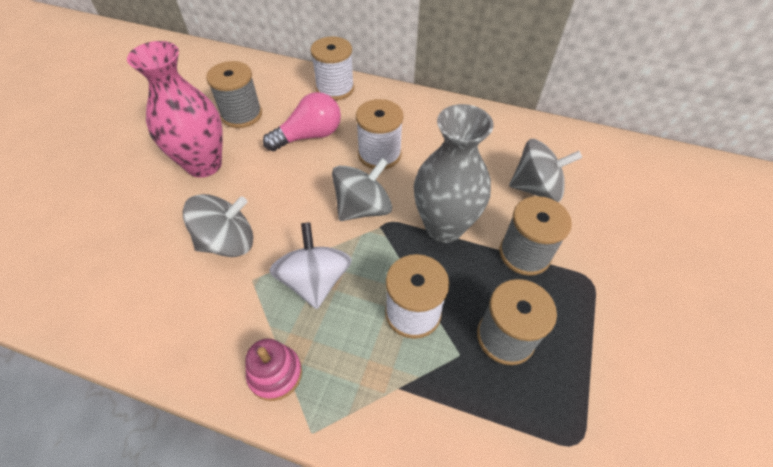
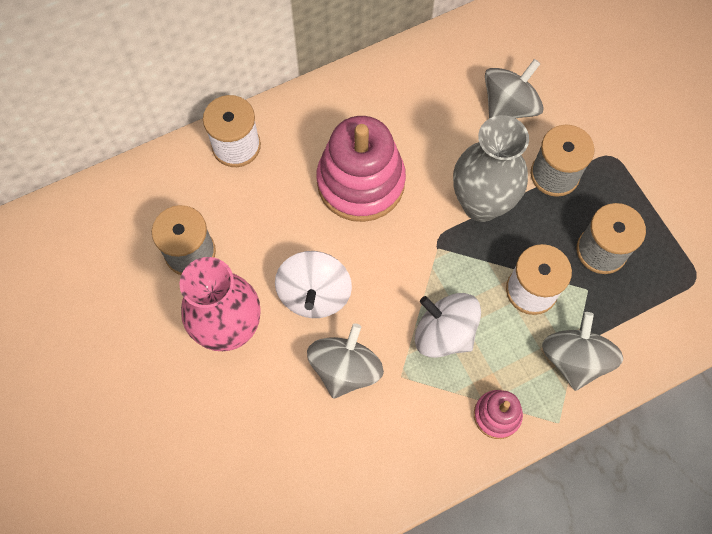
camera: 45 degrees left, 15 degrees up
pink light bulb [263,92,341,151] -> none
grey spinning top [332,158,392,221] -> grey spinning top moved to [542,312,623,391]
white spool [356,99,404,170] -> pink stacking toy [317,116,406,222]
none -> white spinning top [275,251,352,318]

